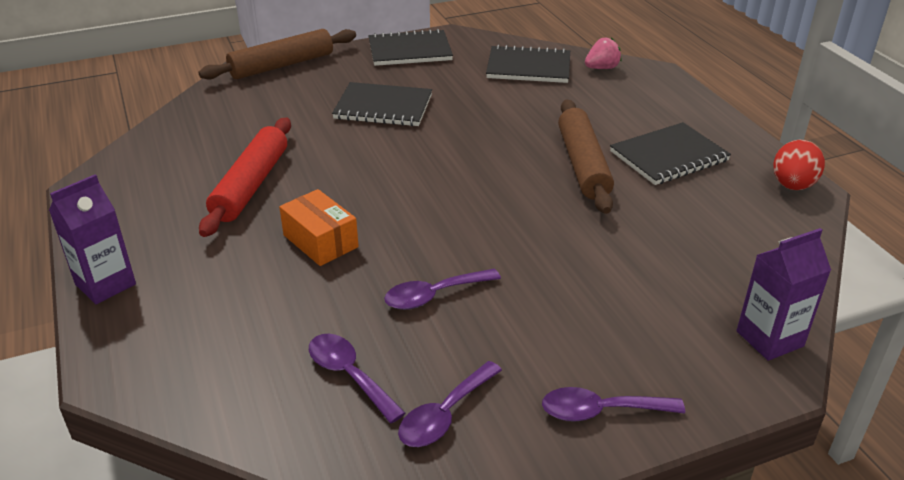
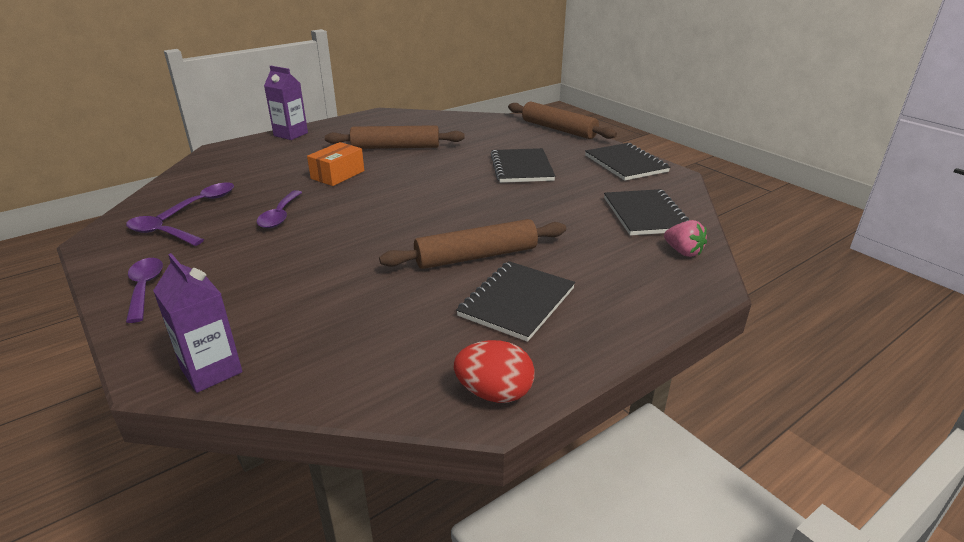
camera: 75 degrees right, 5 degrees down
red rolling pin [199,117,291,237] -> brown rolling pin [325,125,465,149]
purple spoon [384,269,501,310] -> purple spoon turned 135 degrees counterclockwise [257,190,302,228]
black notebook [610,122,731,185] -> black notebook turned 75 degrees clockwise [456,261,575,342]

